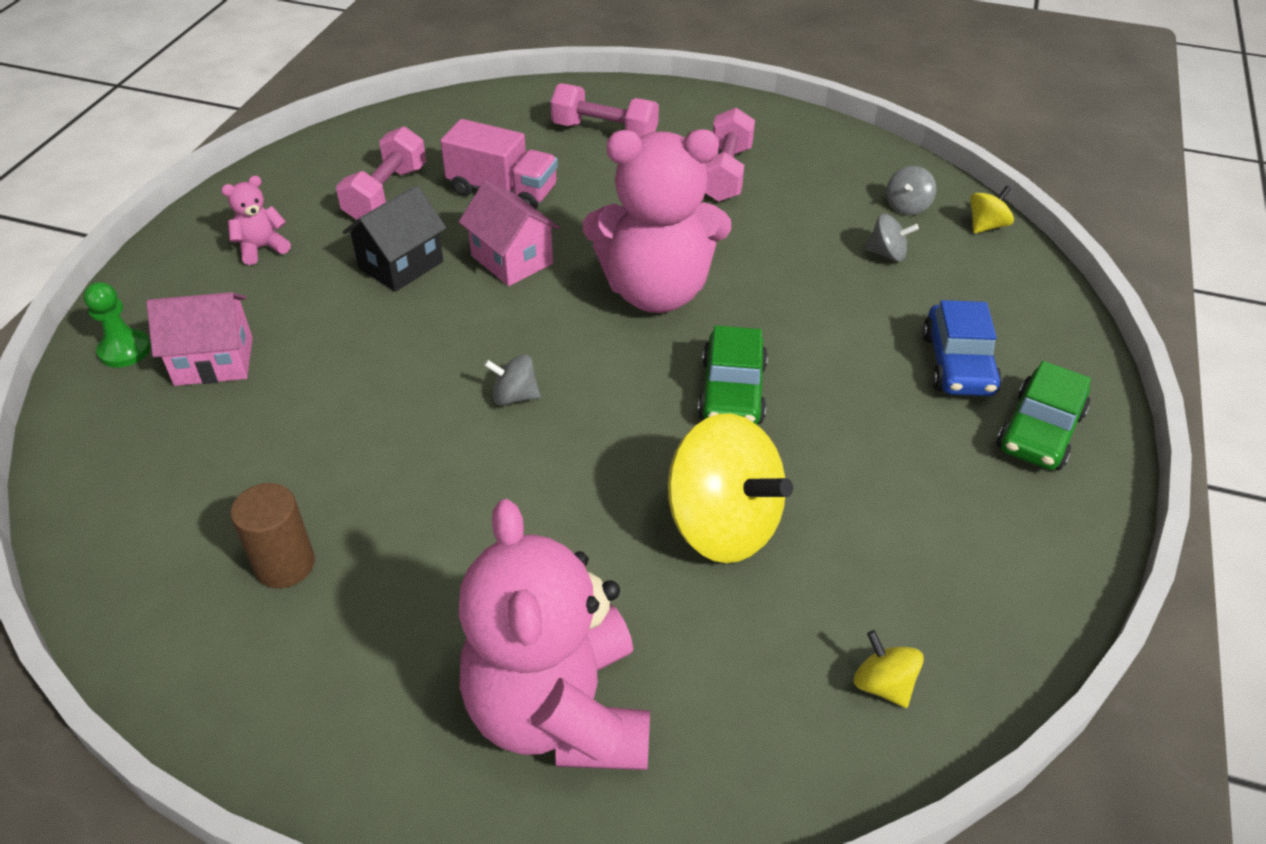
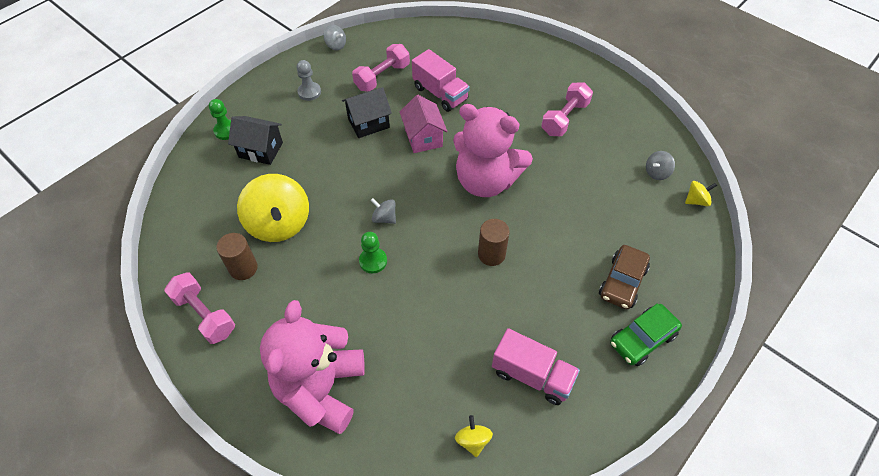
camera: 25 degrees right, 10 degrees up
pink house [146,292,253,386] -> black house [228,116,283,165]
pink teddy bear [221,176,291,265] -> grey pawn [297,60,321,101]
pink dumbbell [550,83,659,138] -> pink dumbbell moved to [164,273,235,344]
yellow spinning top [668,414,793,563] -> yellow spinning top moved to [237,174,309,242]
green car [698,326,768,425] -> brown cylinder [478,219,510,266]
grey spinning top [865,213,919,262] -> grey spinning top moved to [324,25,346,50]
blue car [922,300,1002,396] -> brown car [599,245,650,309]
none -> green pawn [359,232,387,273]
none -> pink truck [492,328,580,405]

